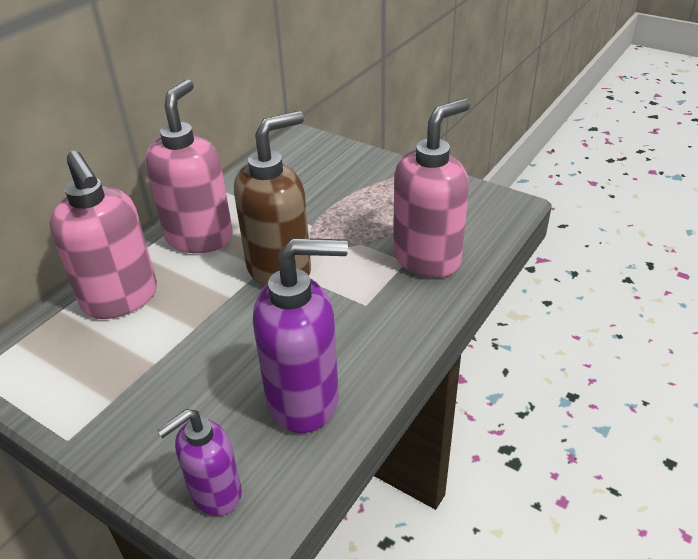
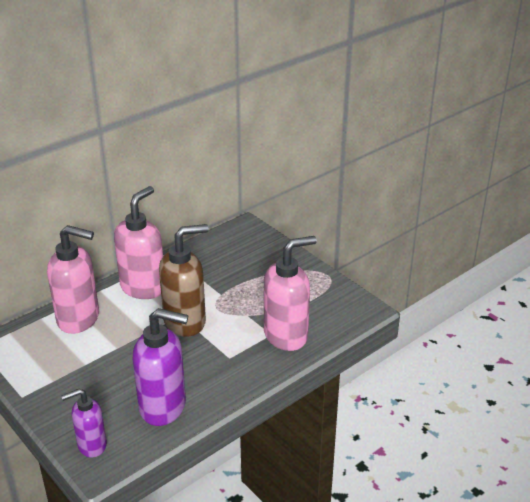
camera: 15 degrees right, 5 degrees down
pink soap dispenser [49,151,157,319] -> pink soap dispenser turned 60 degrees counterclockwise [47,225,99,334]

